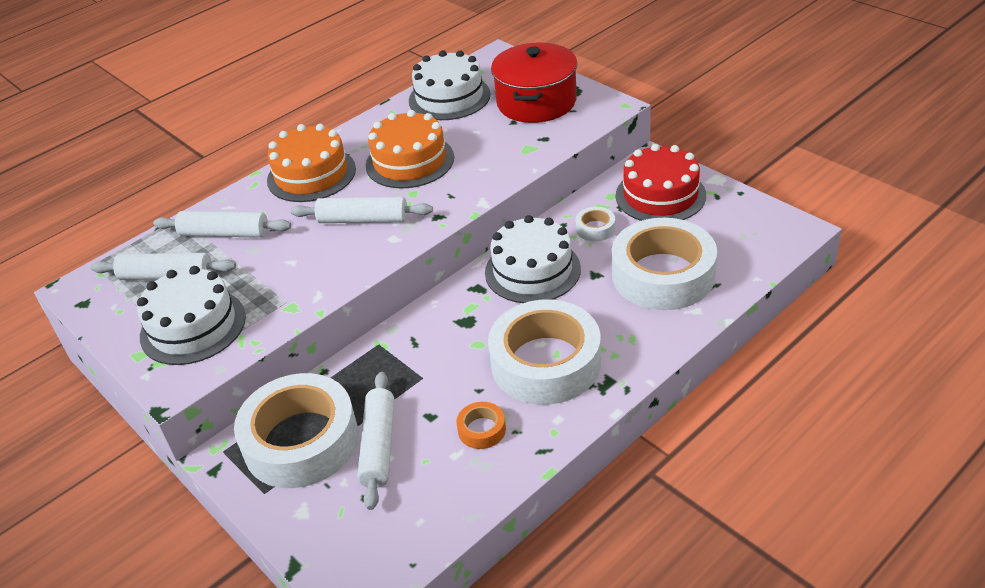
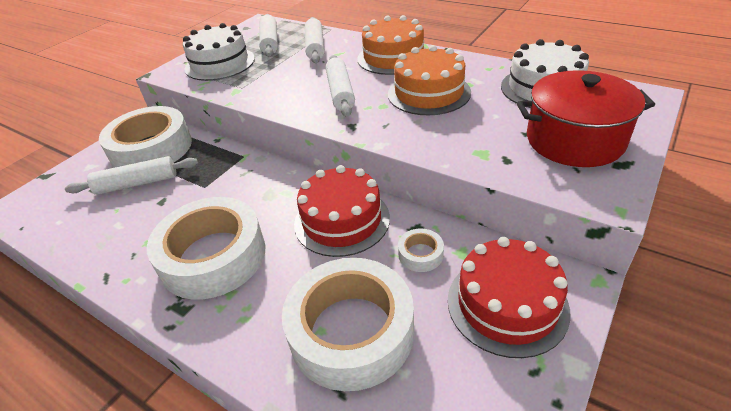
camera: 75 degrees right, 0 degrees up
orange tape [456,402,506,449] -> none
white cake [485,215,581,303] -> red cake [294,165,390,257]

